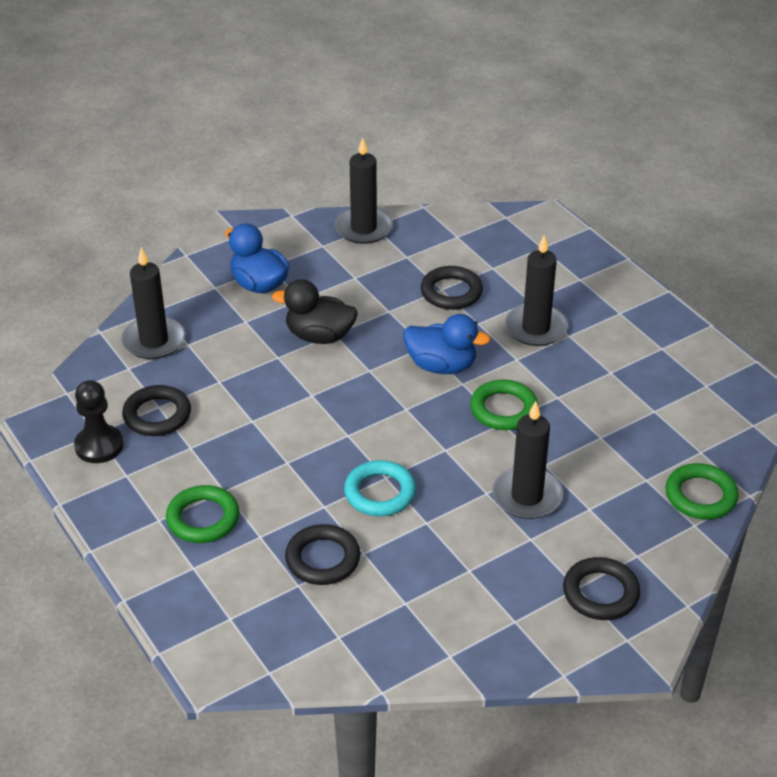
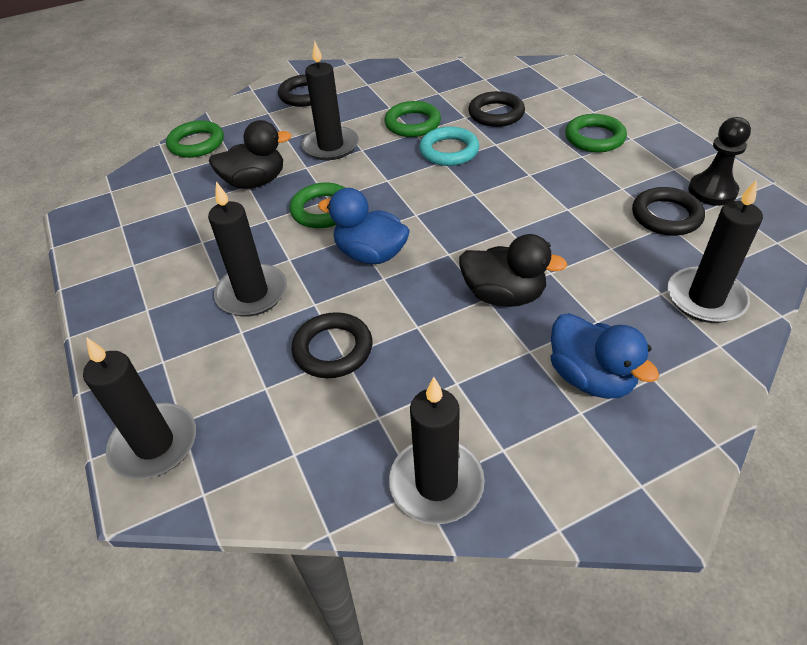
camera: 170 degrees left, 5 degrees up
none -> black candle [83,337,196,479]
none -> black duck [209,120,291,189]
none -> green ring [384,101,441,137]

